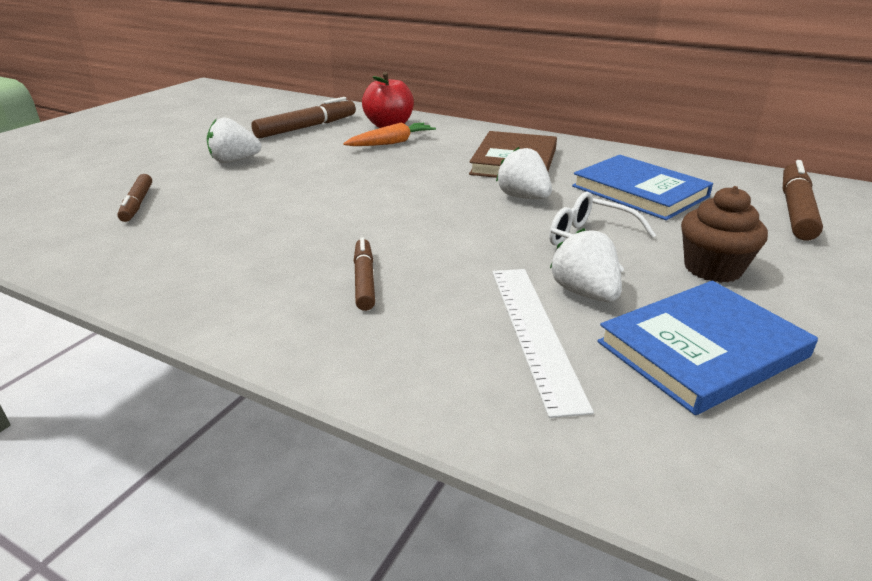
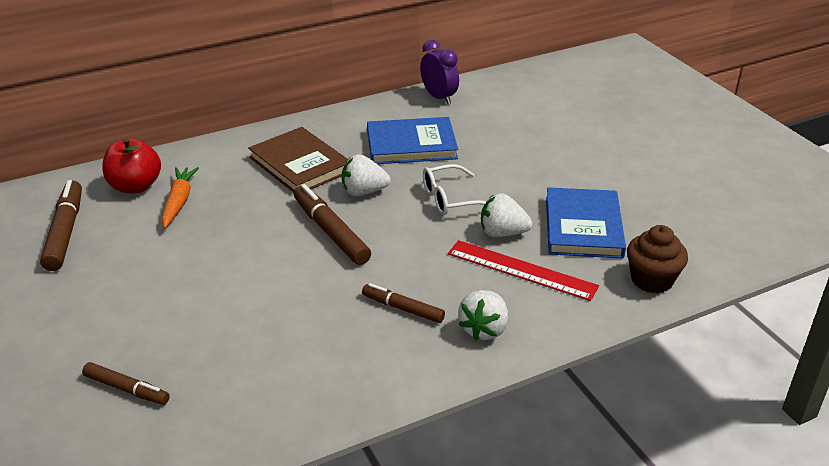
camera: 55 degrees left, 5 degrees up
white strawberry [207,118,262,163] -> white strawberry moved to [458,290,508,340]
white ruler [492,269,594,418] -> red ruler [448,240,599,301]
brown cupcake [681,186,768,283] -> brown cupcake moved to [627,225,688,293]
brown marker [783,160,823,240] -> brown marker moved to [294,184,371,265]
none -> purple clock [420,40,459,104]

